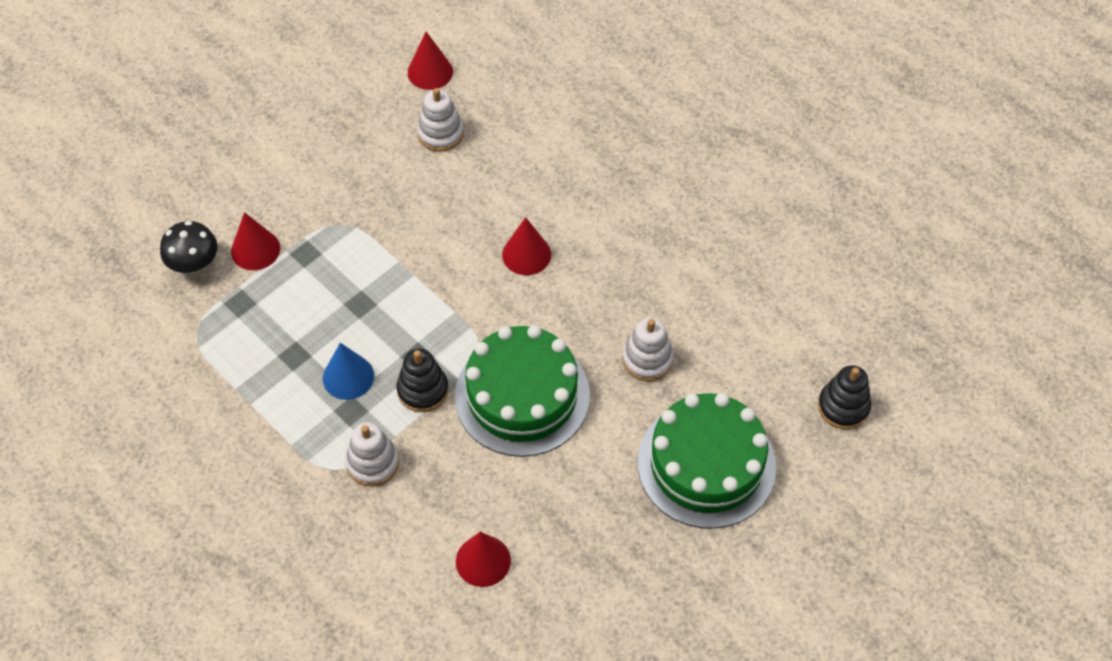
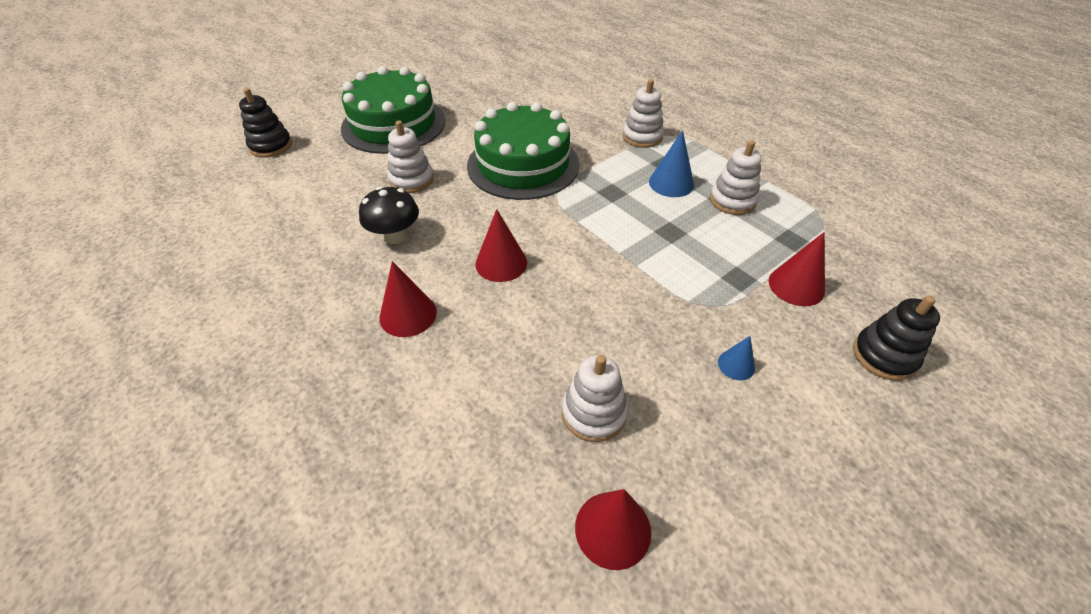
camera: 175 degrees left, 10 degrees down
black mushroom [160,221,218,274] -> black mushroom moved to [359,186,419,244]
black stacking toy [397,349,449,412] -> black stacking toy moved to [853,296,940,381]
red cone [456,532,511,587] -> red cone moved to [380,261,437,337]
none -> white stacking toy [710,140,762,215]
none -> blue cone [718,336,755,380]

